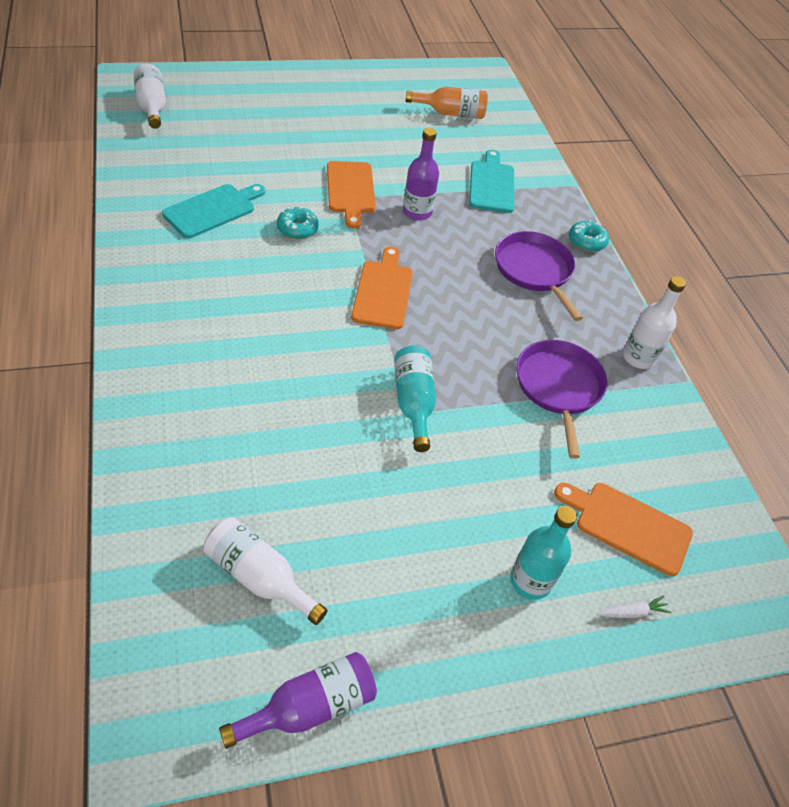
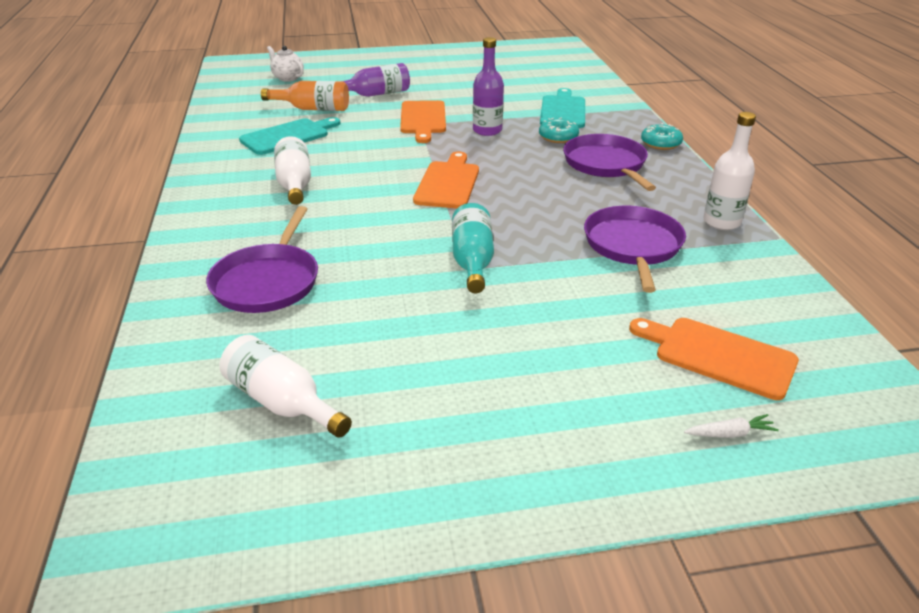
camera: 10 degrees right, 15 degrees down
white bottle [133,64,166,129] -> white bottle moved to [274,136,311,205]
purple bottle [219,652,377,749] -> purple bottle moved to [341,63,410,97]
turquoise donut [277,207,319,239] -> turquoise donut moved to [539,117,579,143]
orange bottle [406,87,488,119] -> orange bottle moved to [261,81,349,111]
turquoise bottle [510,506,577,600] -> none
none -> purple pan [206,206,318,313]
none -> white teapot [267,46,304,82]

